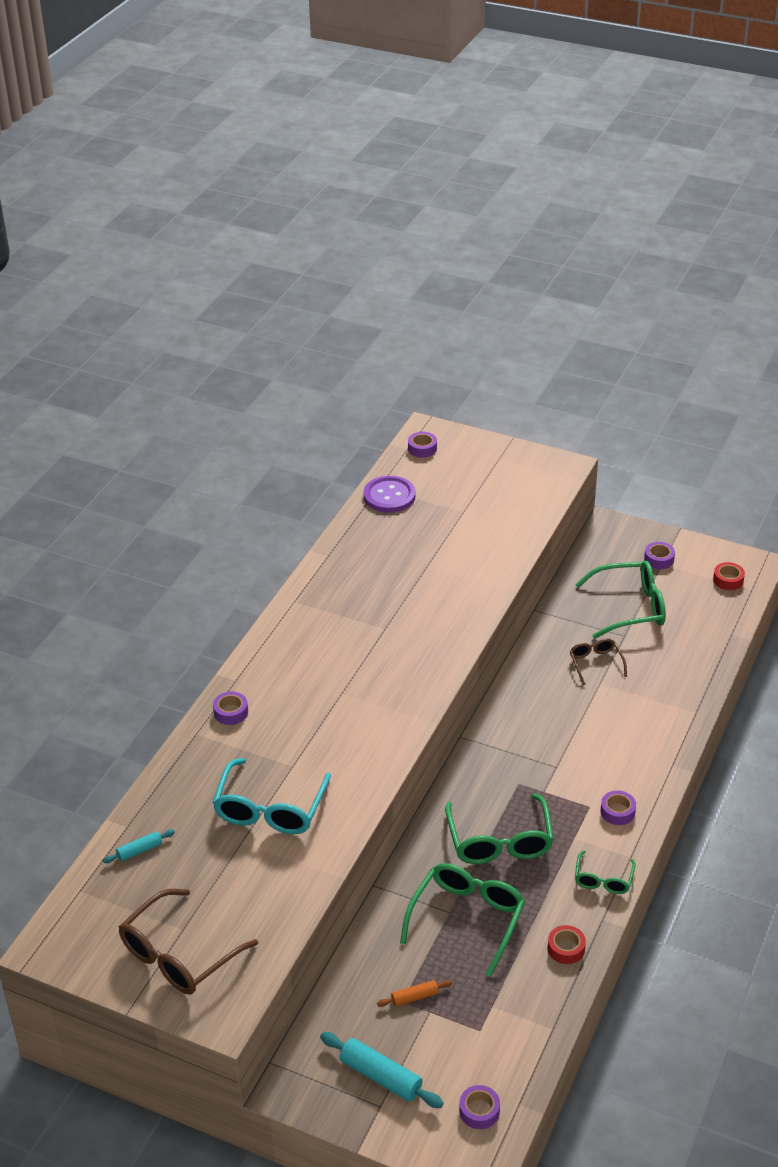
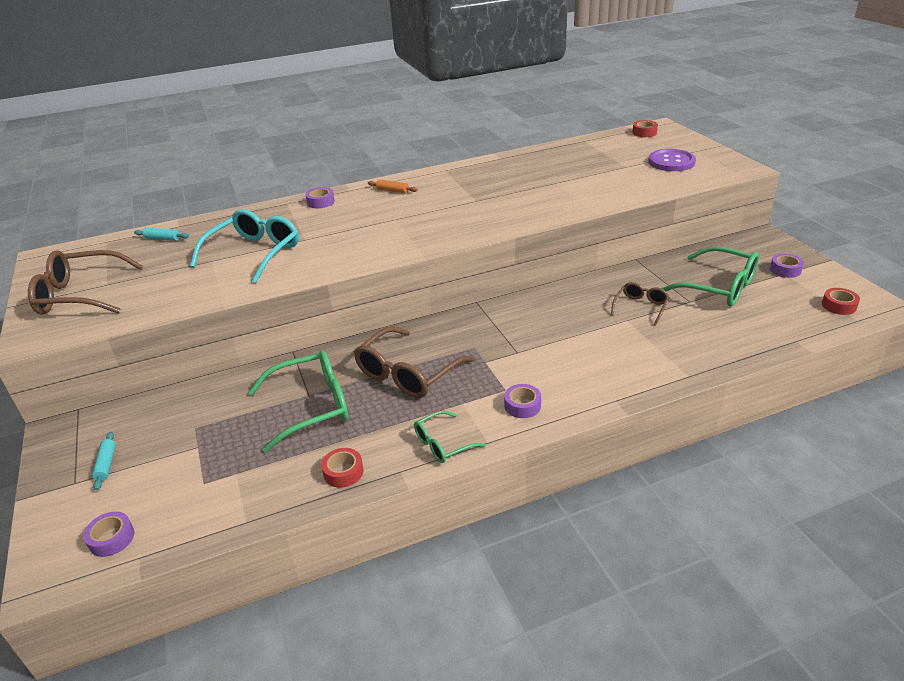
camera: 45 degrees right, 5 degrees down
turquoise glasses [213,758,331,834] -> turquoise glasses turned 150 degrees clockwise [190,209,299,283]
turquoise rolling pin [320,1032,444,1108] -> turquoise rolling pin [92,432,116,490], size x0.56
purple button [364,476,415,513] -> purple button moved to [648,149,696,171]
orange rolling pin [377,980,452,1007] -> orange rolling pin moved to [368,179,418,193]
purple tape [408,432,437,458] -> red tape [632,120,658,137]
green glasses [445,793,554,864] -> brown glasses [354,327,474,398]

